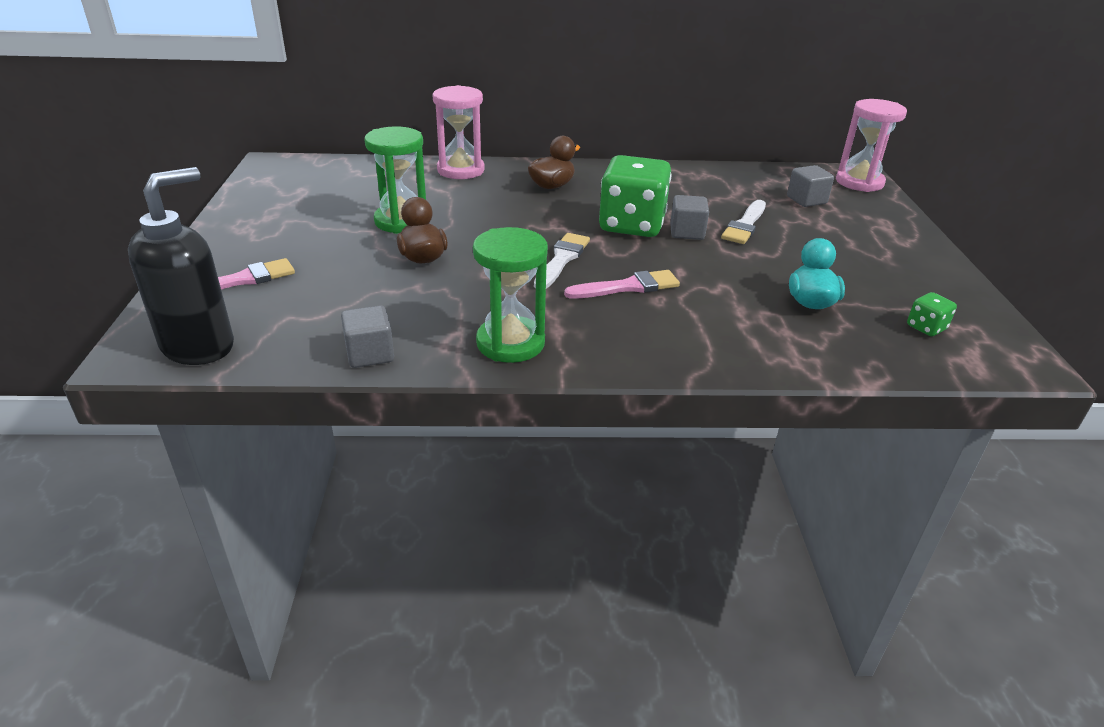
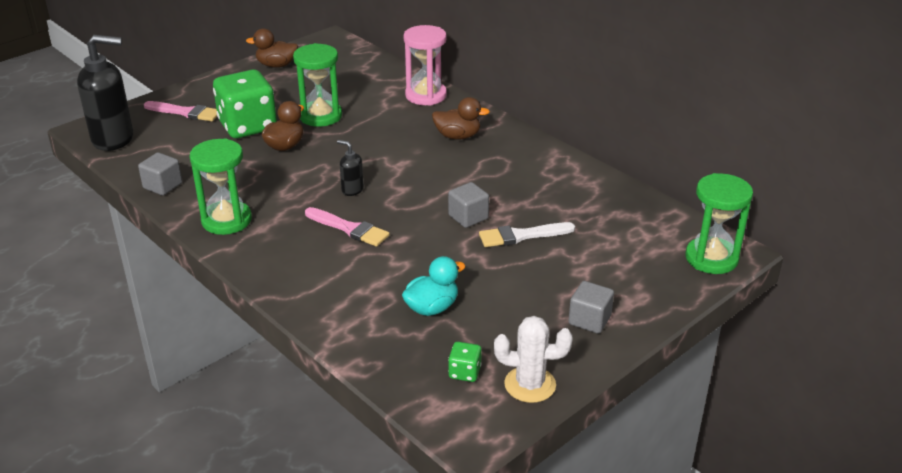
camera: 50 degrees right, 0 degrees up
white brush [534,233,590,288] -> black soap dispenser [337,140,364,196]
green dice [599,155,672,237] -> green dice moved to [213,70,277,138]
grey cube [787,165,834,207] -> grey cube moved to [568,281,614,334]
pink hourglass [836,99,907,192] -> green hourglass [686,173,753,274]
none -> brown duck [246,28,298,68]
none -> white cactus [494,316,573,403]

